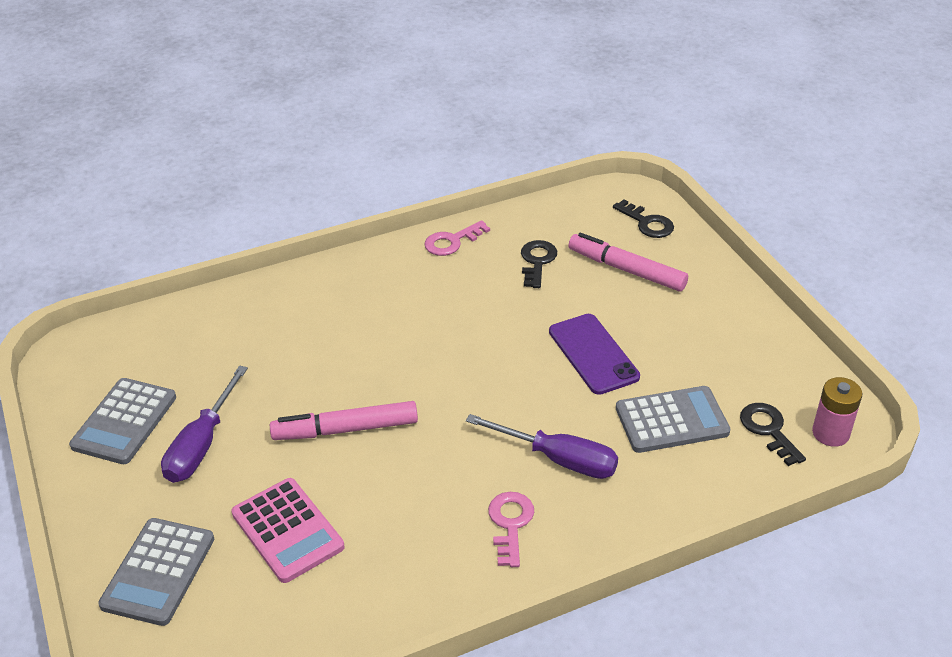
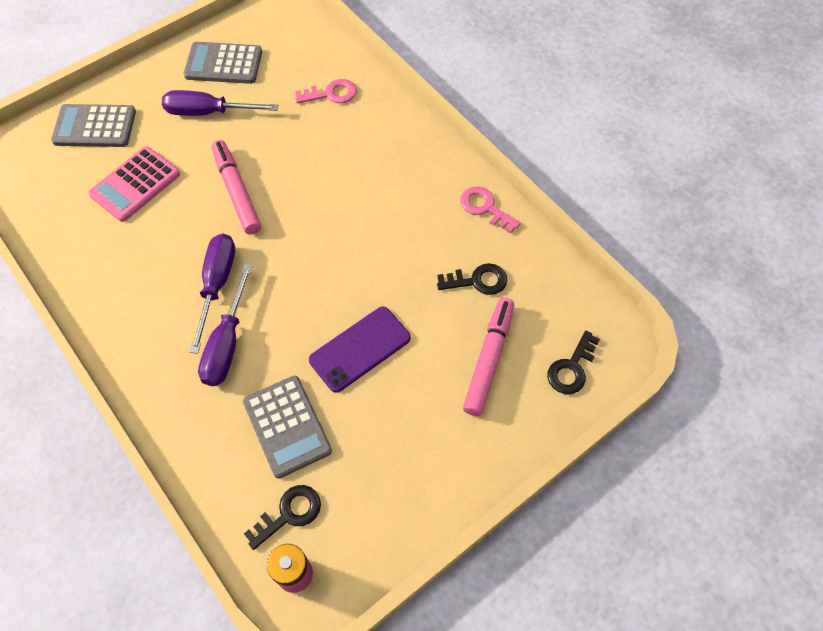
camera: 75 degrees right, 20 degrees up
pink key [488,492,534,567] -> pink key moved to [295,79,357,104]
none -> purple screwdriver [190,234,235,354]

